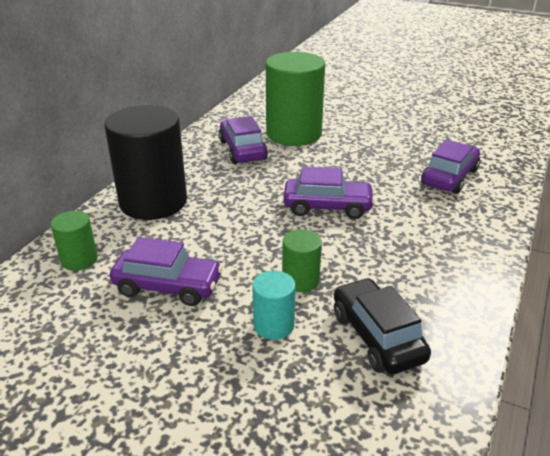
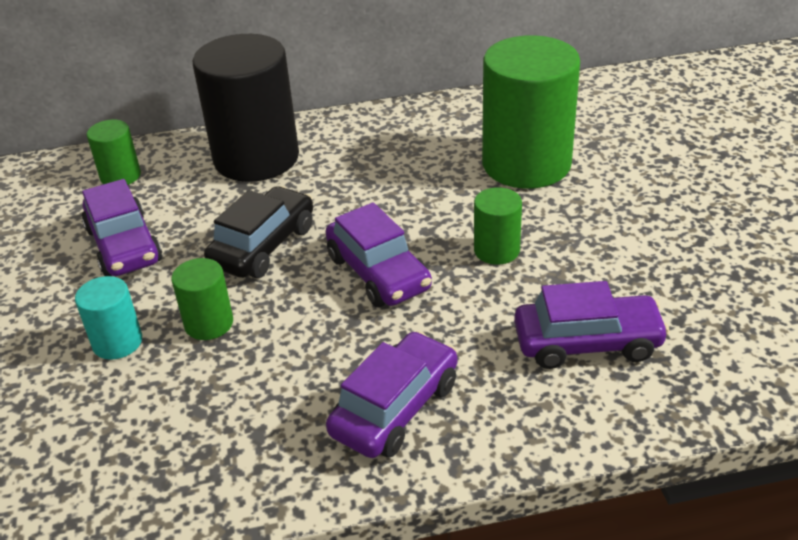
camera: 55 degrees right, 5 degrees up
purple car [219,116,268,164] -> purple car moved to [326,331,458,458]
black car [334,278,431,374] -> black car moved to [204,186,313,278]
none -> green cylinder [474,187,522,265]

